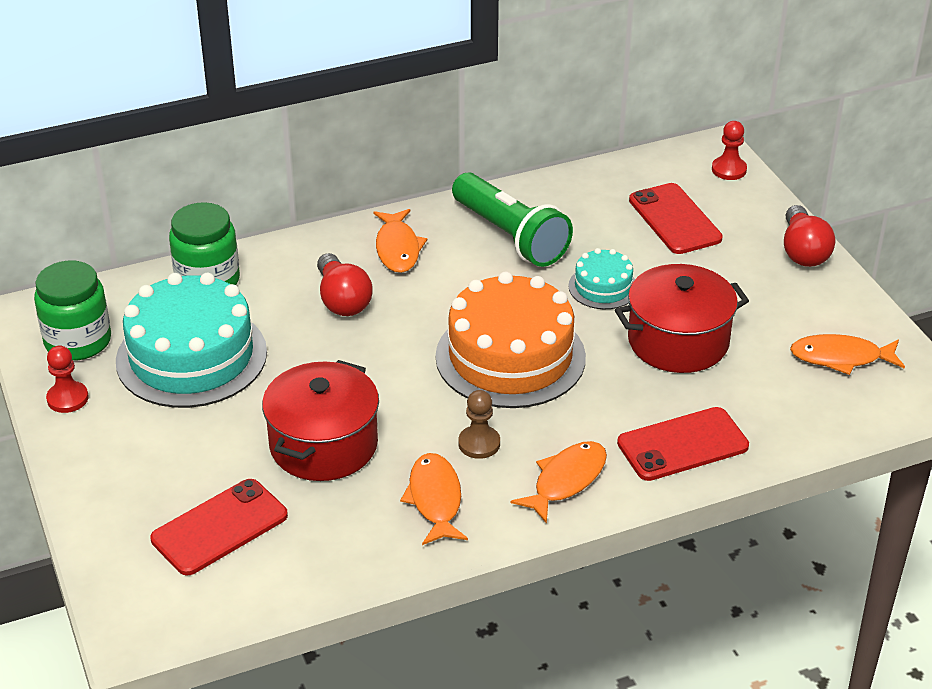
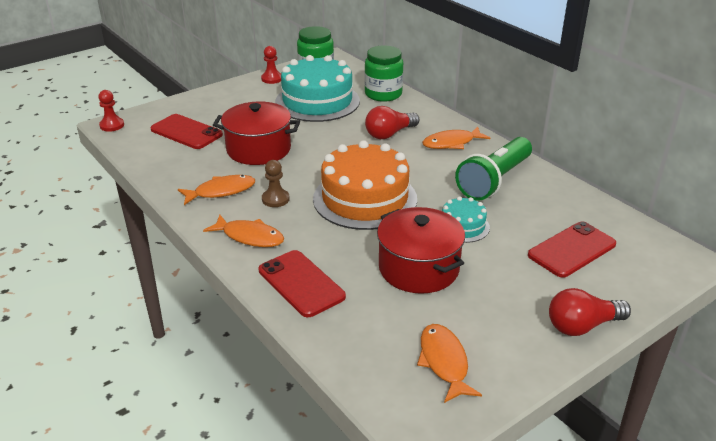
camera: 75 degrees right, 5 degrees down
red pawn [712,121,747,180] -> red pawn moved to [98,90,124,132]

